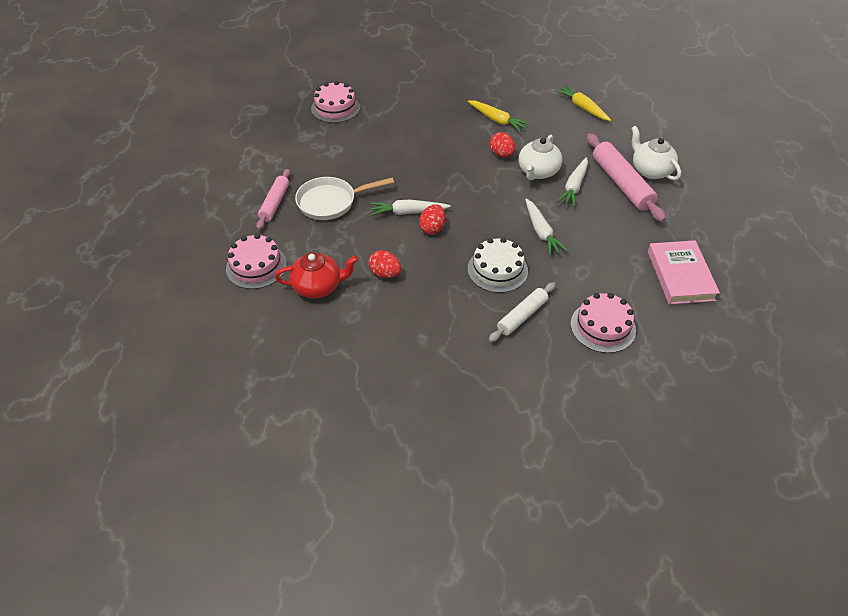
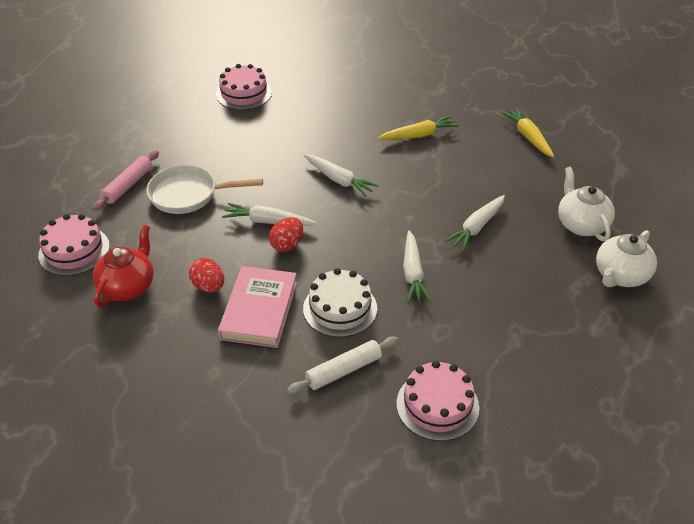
camera: 15 degrees right, 5 degrees down
red teapot [275,252,358,298] -> red teapot turned 75 degrees counterclockwise [93,225,154,307]
yellow carrot [468,100,530,132] -> yellow carrot turned 75 degrees counterclockwise [378,116,459,140]
red egg [490,132,515,157] -> none
white teapot [519,135,562,180] -> white teapot moved to [596,230,657,287]
pink rolling pin [586,133,666,222] -> none
pink book [648,240,720,304] -> pink book moved to [218,266,297,348]
none -> white carrot [304,154,379,197]

